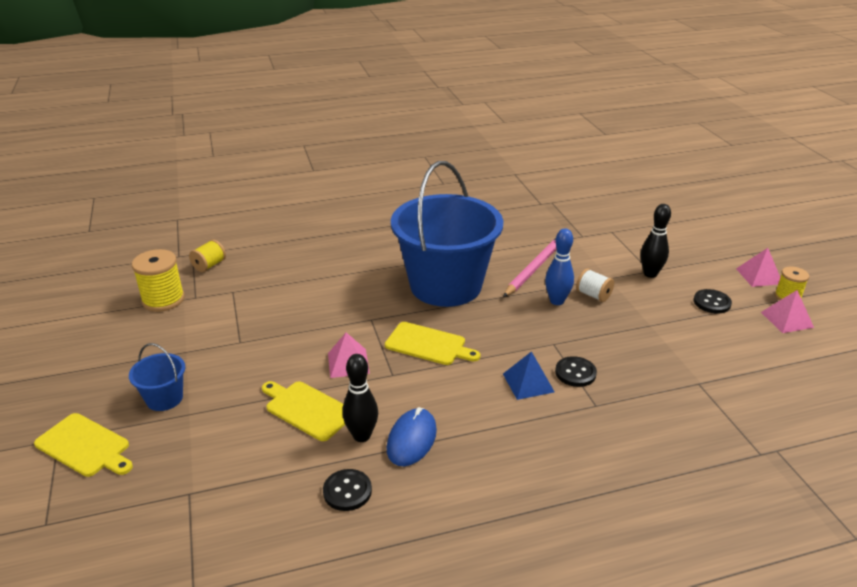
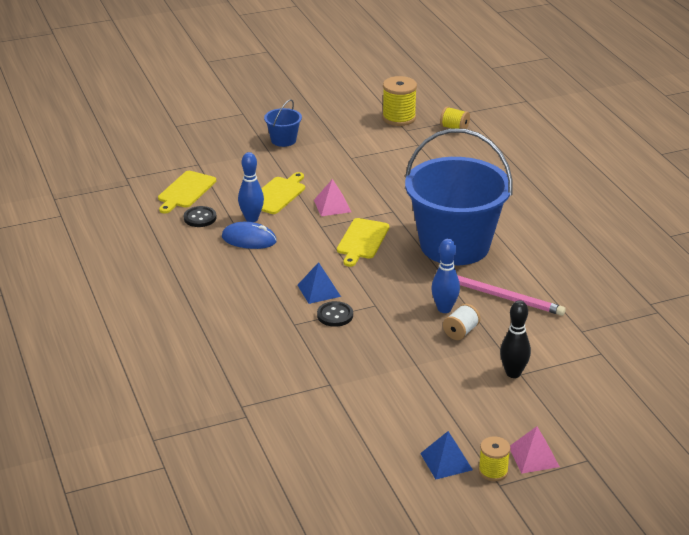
camera: 85 degrees right, 0 degrees up
yellow cutting board [34,413,133,477] -> yellow cutting board moved to [158,171,216,214]
black bowling pin [342,354,378,442] -> blue bowling pin [238,152,264,222]
black button [694,289,732,314] -> none
pink pyramid [761,290,814,333] -> blue pyramid [420,431,473,479]

